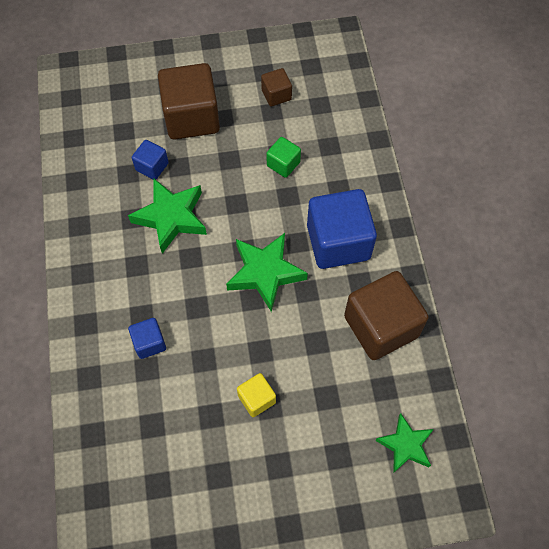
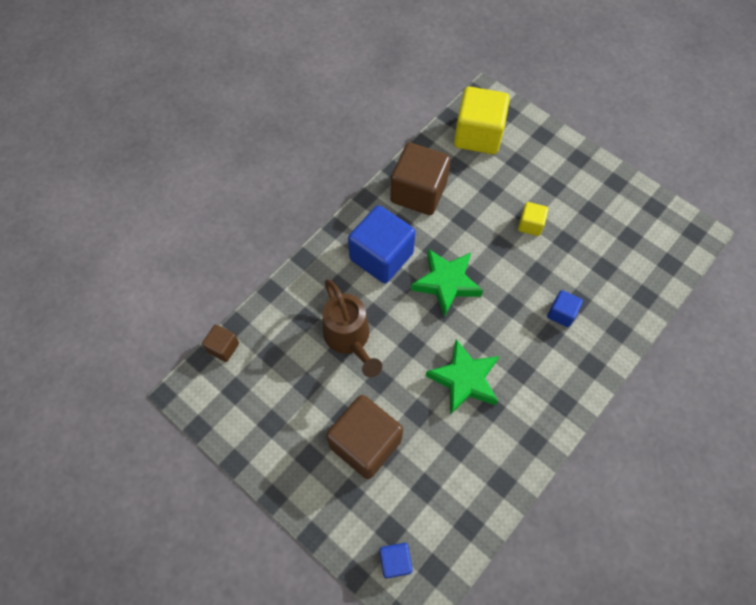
camera: 130 degrees left, 0 degrees up
blue cube [132,140,169,180] -> blue cube moved to [379,543,413,578]
brown cube [261,68,292,106] -> brown cube moved to [202,325,239,362]
green cube [266,137,301,178] -> brown watering can [322,279,382,377]
green star [375,413,434,472] -> yellow cube [454,87,510,154]

